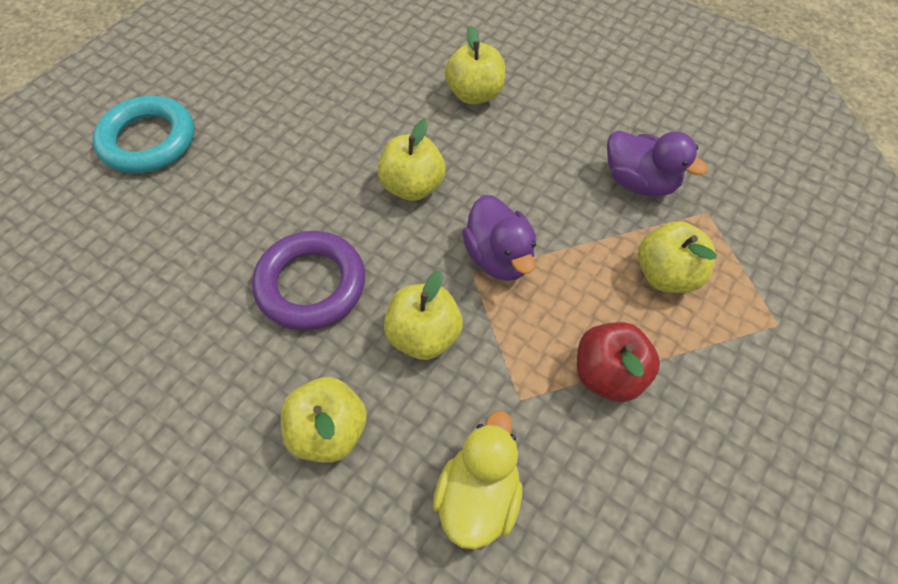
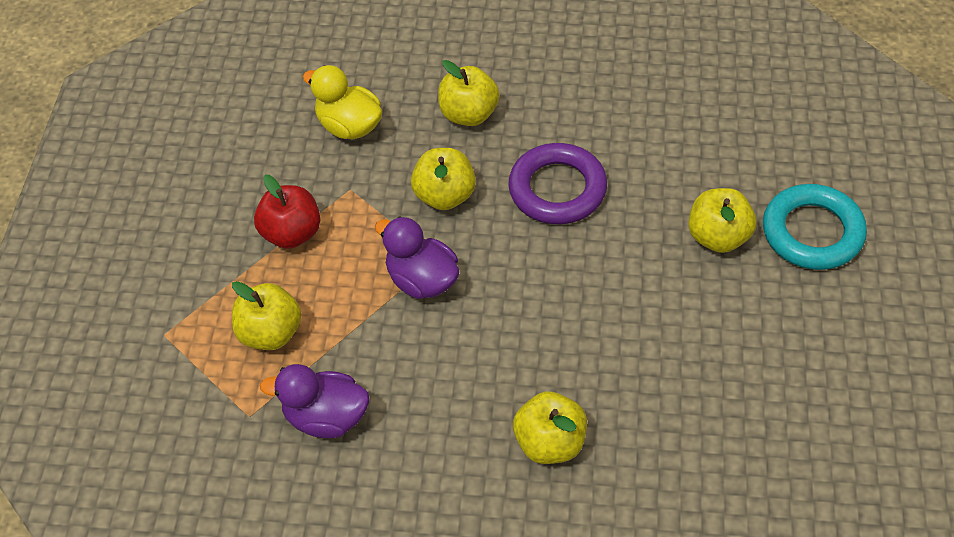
camera: 155 degrees right, 5 degrees down
yellow apple [377,119,446,201] -> yellow apple moved to [688,188,756,253]
yellow duck [433,411,522,549] -> yellow duck turned 135 degrees clockwise [303,65,382,140]

